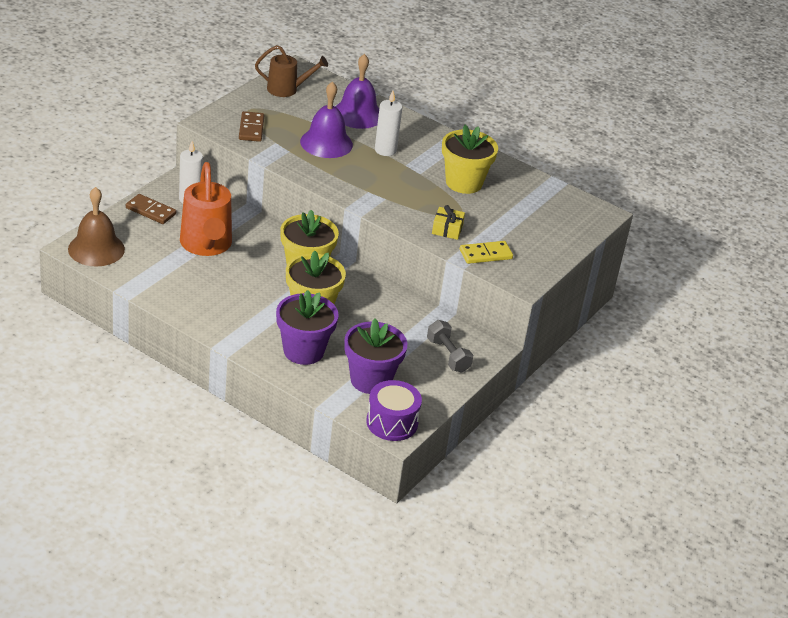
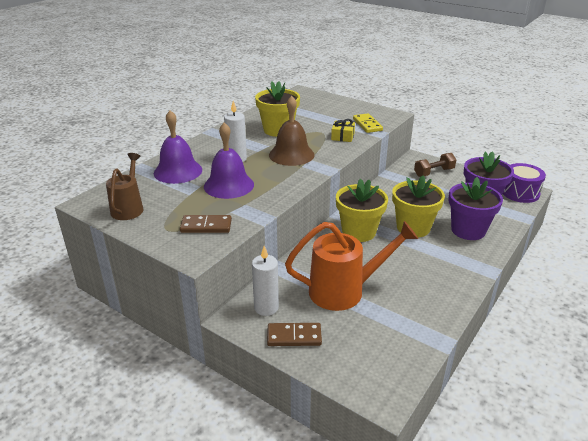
camera: 85 degrees left, 5 degrees down
brown bell [68,187,125,266] -> brown bell moved to [269,96,315,166]
brown domino [126,194,176,224] -> brown domino turned 60 degrees clockwise [267,323,322,346]
grey dumbbell [427,320,473,372] -> brown dumbbell [414,153,456,177]

